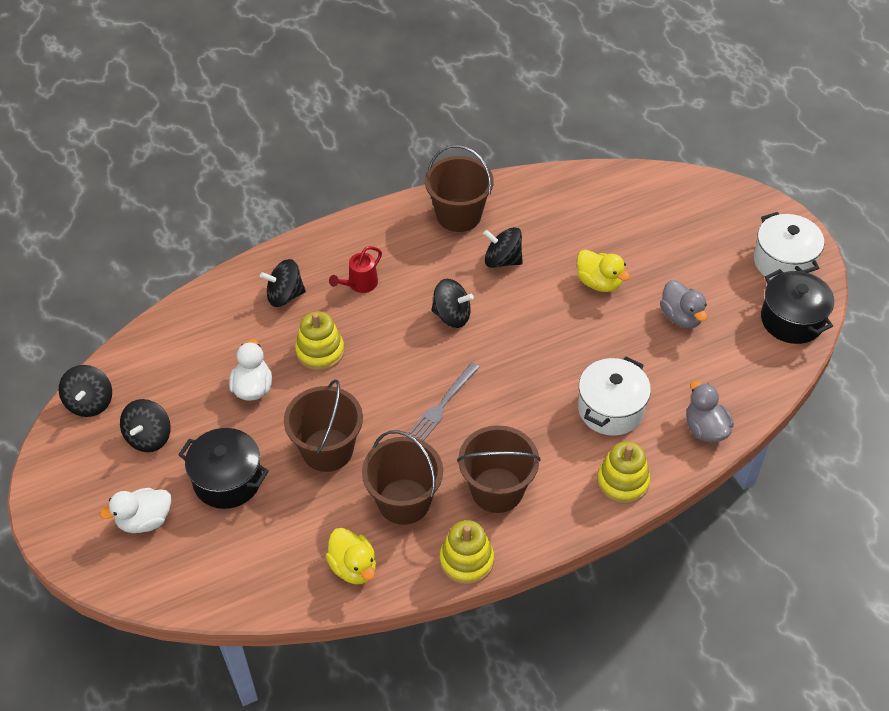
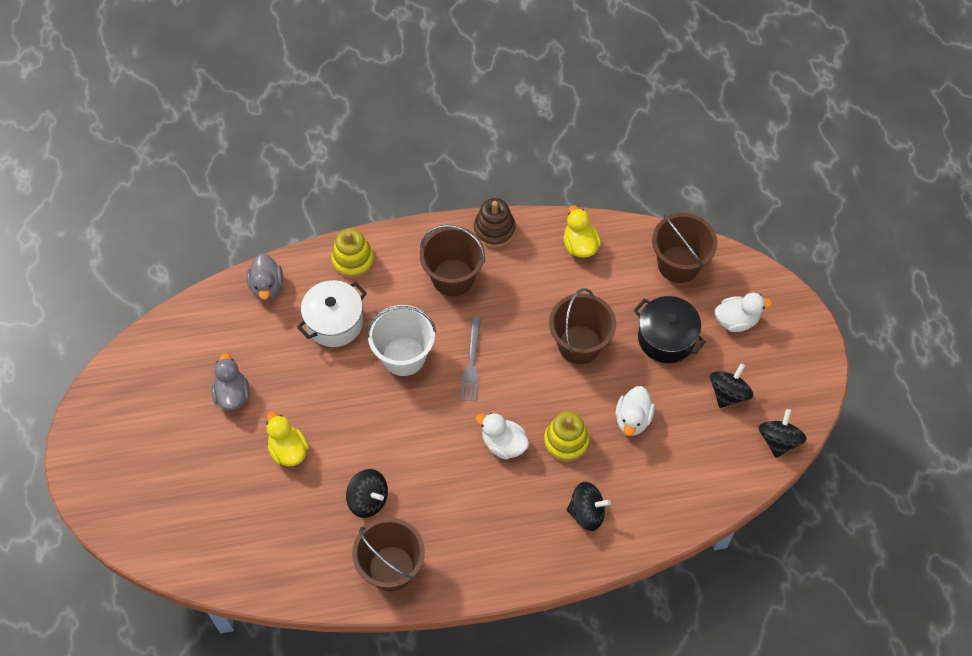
camera: 165 degrees left, 10 degrees up
red watering can [329,246,382,293] -> none
brown bucket [362,430,443,525] -> brown bucket moved to [652,213,717,283]
grey fork [409,362,480,441] -> grey fork turned 135 degrees clockwise [460,317,481,401]
black spinning top [431,279,474,328] -> none
yellow stacking toy [440,520,494,585] -> brown stacking toy [474,198,516,248]
white pot [754,212,824,280] -> none
black pot [761,269,834,344] -> none
none -> white bucket [367,305,436,376]
none -> white duck [475,413,529,460]

